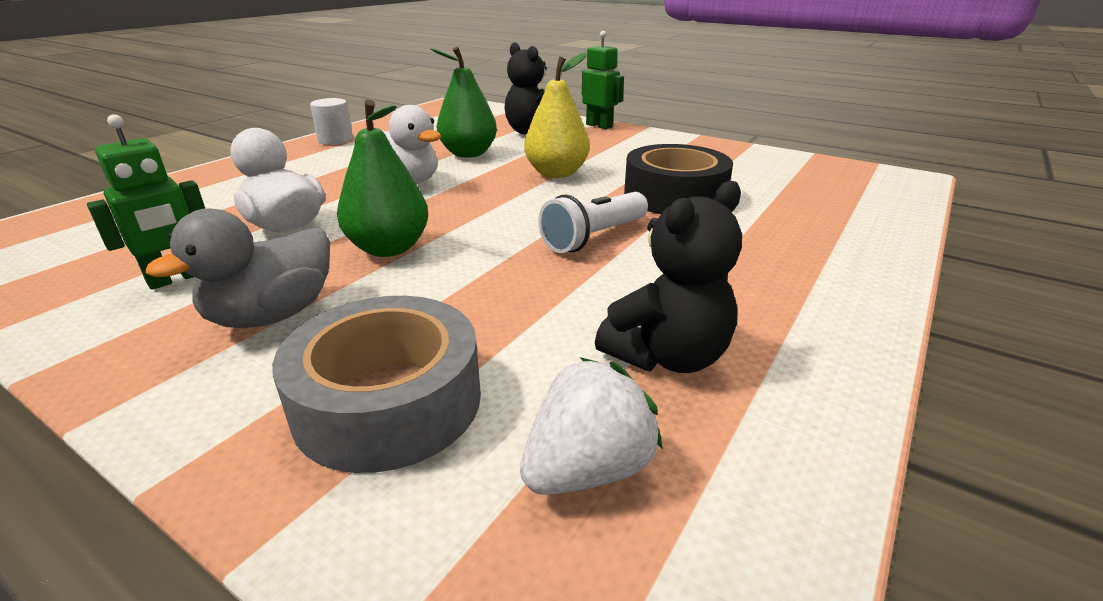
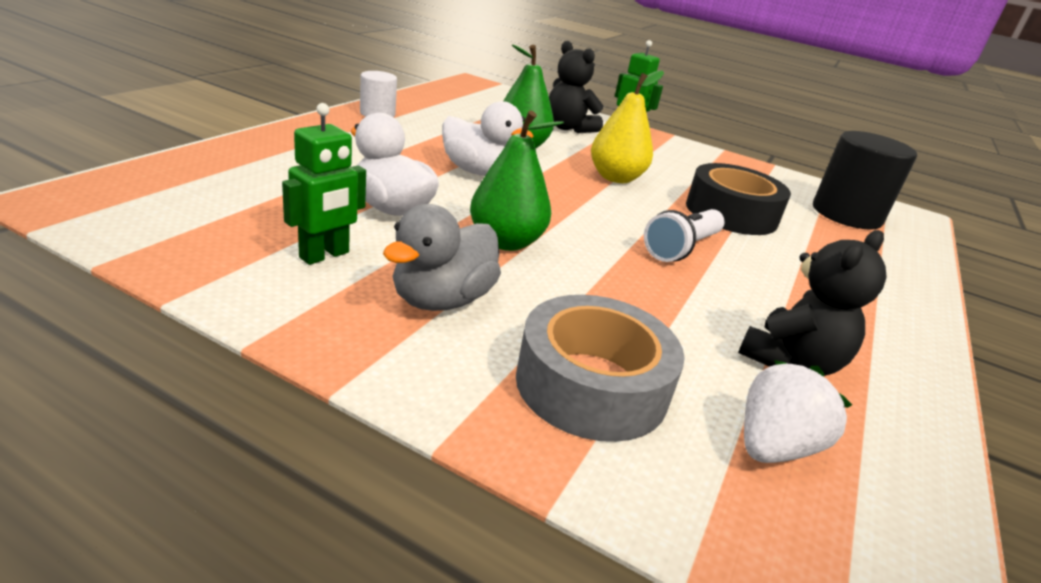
camera: 10 degrees left, 0 degrees up
none -> black cylinder [813,131,917,230]

